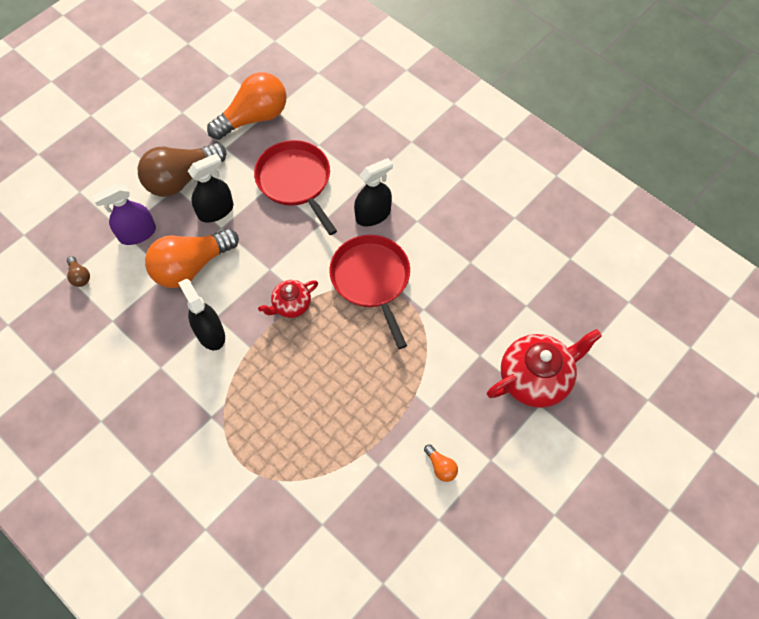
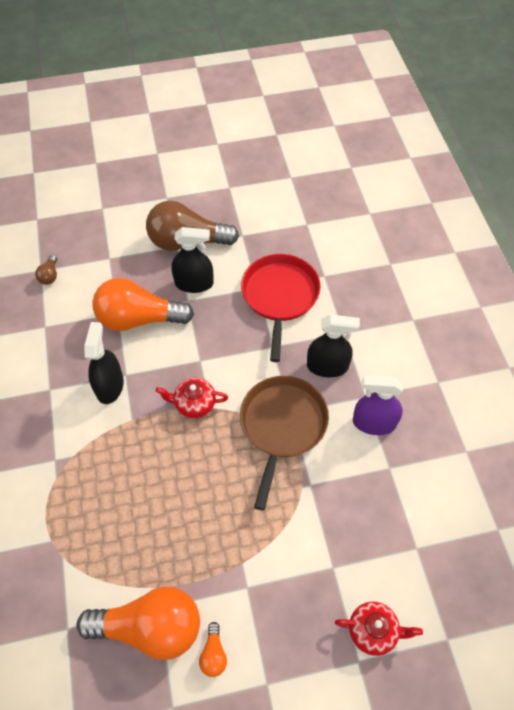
camera: 35 degrees right, 5 degrees down
purple spray bottle [92,184,156,245] -> purple spray bottle moved to [353,375,403,435]
orange light bulb [207,72,287,140] -> orange light bulb moved to [76,587,200,660]
red pan [329,235,410,349] -> brown pan [240,376,329,510]
red teapot [487,329,602,408] -> red teapot [335,602,423,656], size x0.56

